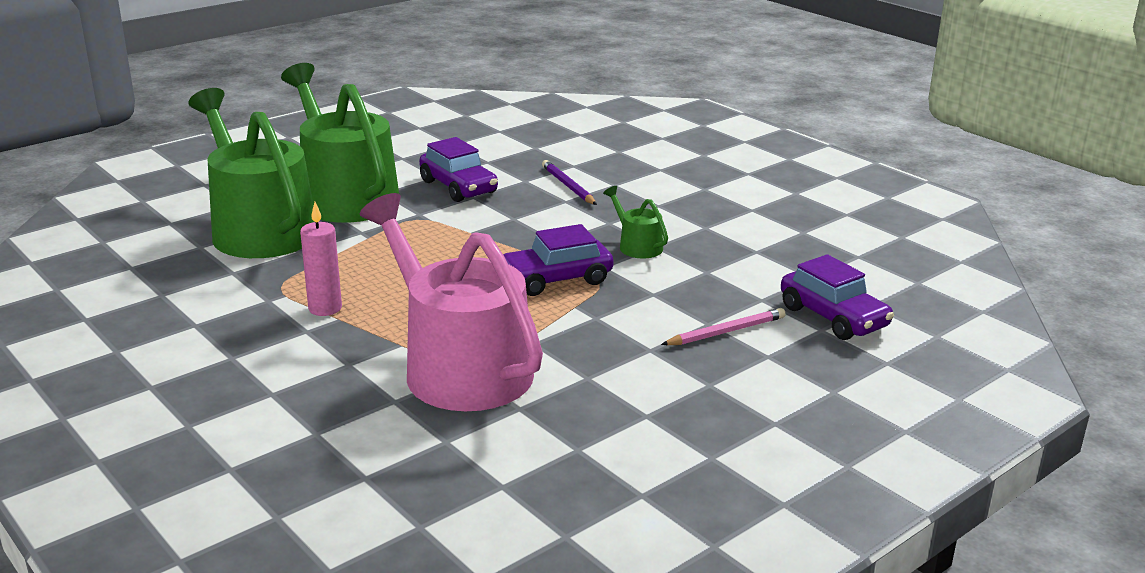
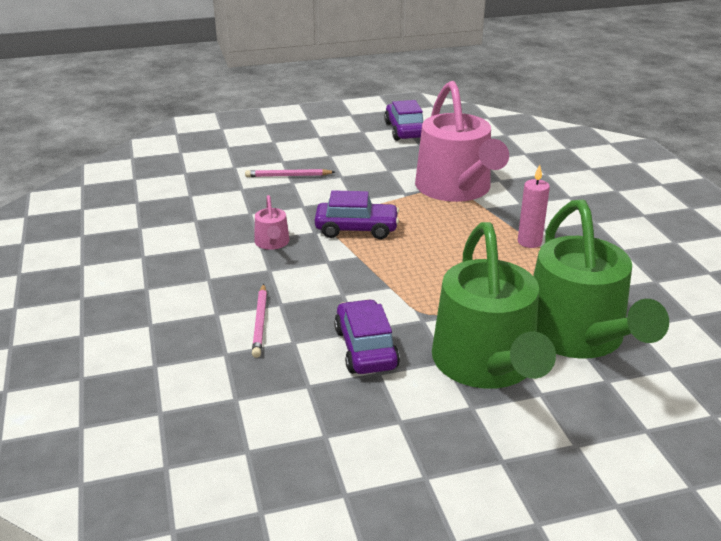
camera: 155 degrees left, 5 degrees up
purple pencil [542,160,597,205] -> pink pencil [252,284,267,358]
green watering can [603,186,668,258] -> pink watering can [255,195,289,250]
purple car [781,254,894,340] -> purple car moved to [384,100,423,141]

